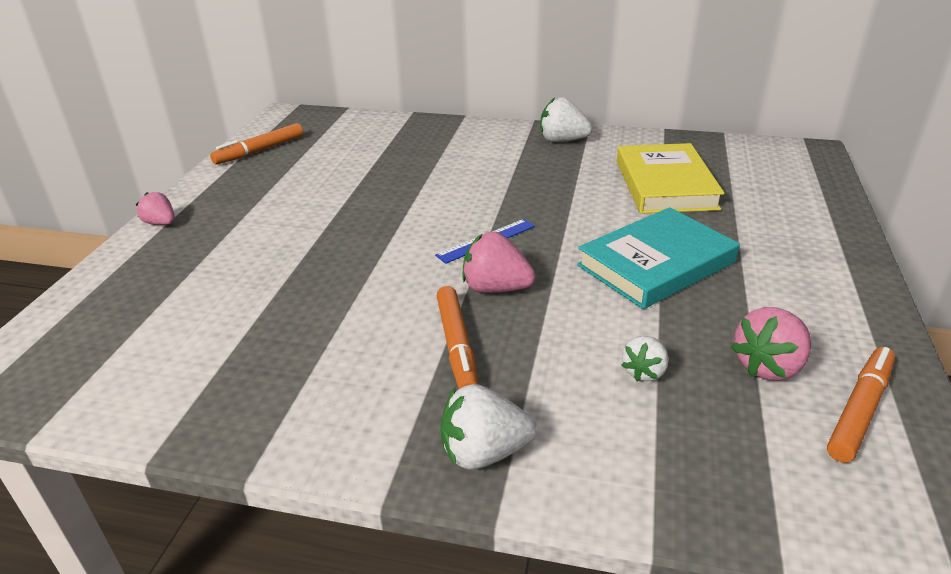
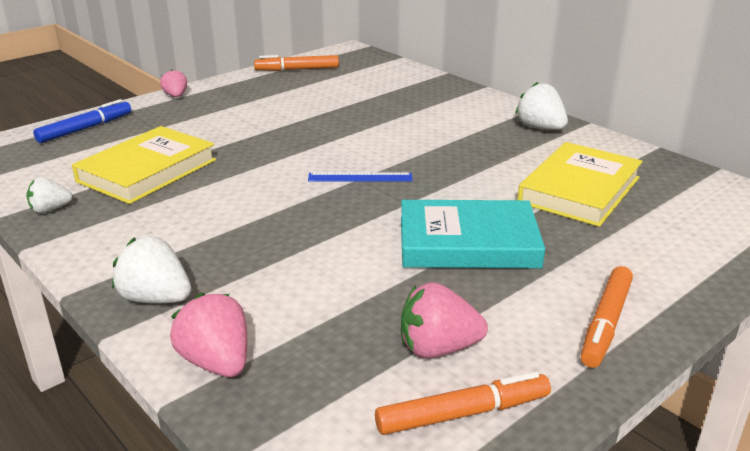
camera: 35 degrees right, 5 degrees down
orange marker [437,286,478,389] -> orange marker moved to [581,266,633,368]
pink strawberry [462,232,536,293] -> pink strawberry moved to [170,293,247,377]
white strawberry [621,336,669,381] -> white strawberry moved to [27,177,72,213]
none -> blue marker [33,99,131,143]
none -> yellow book [72,126,216,204]

